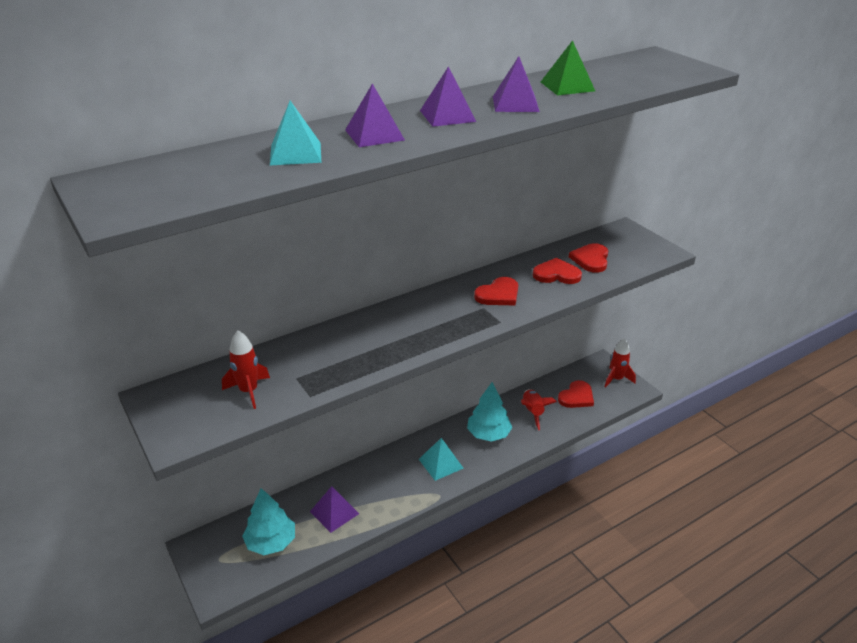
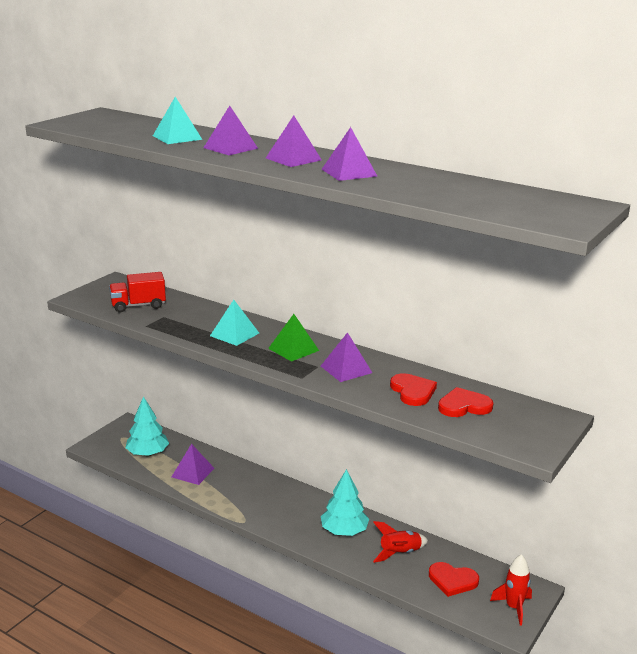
camera: 65 degrees right, 10 degrees down
red rocket [222,331,270,409] -> red truck [109,272,166,312]
turquoise pyramid [419,438,464,481] -> turquoise pyramid moved to [210,300,259,346]
red heart [474,277,518,306] -> purple pyramid [321,332,372,382]
green pyramid [541,40,595,95] -> green pyramid moved to [268,314,319,362]

